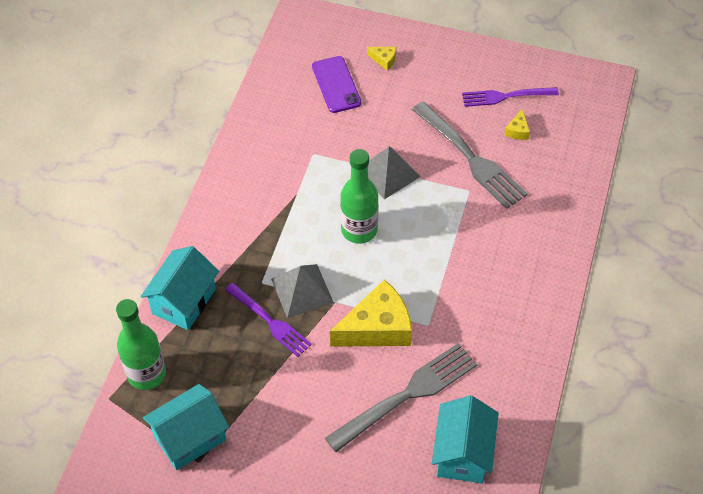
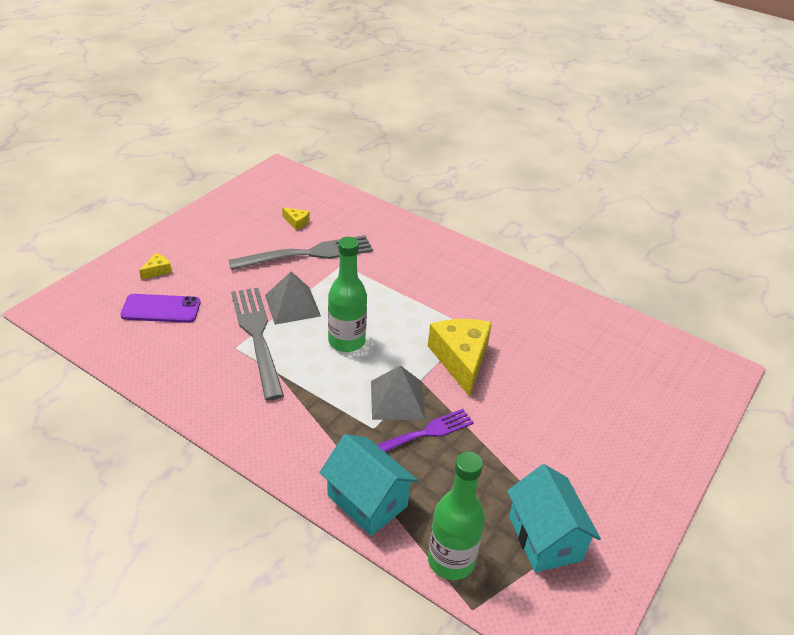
camera: 75 degrees left, 15 degrees down
grey fork [325,343,478,452] -> grey fork moved to [231,288,284,400]
turquoise house [432,395,499,483] -> none
purple fork [462,87,559,107] -> none

